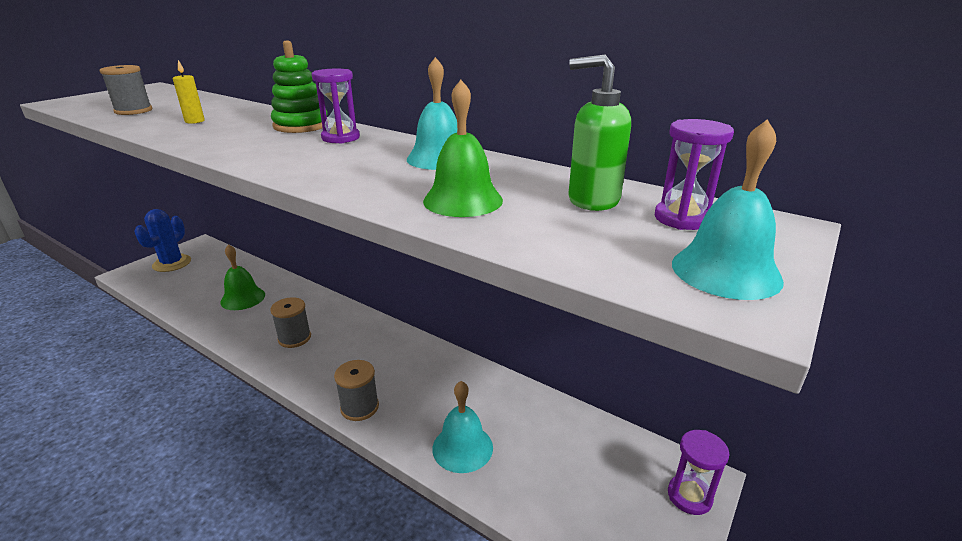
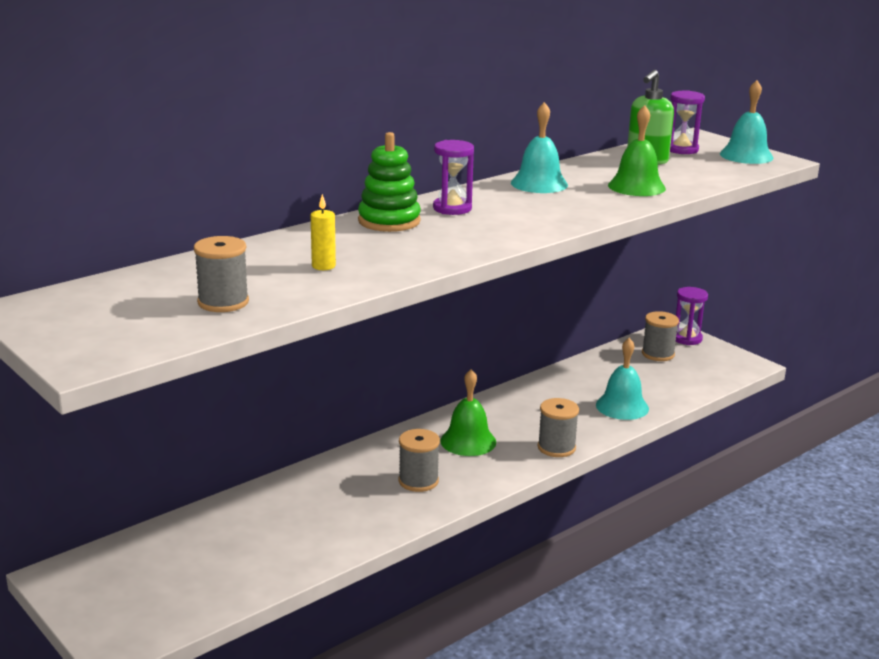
camera: 75 degrees left, 5 degrees down
blue cactus [134,209,191,272] -> none
green bell [220,244,265,310] -> green bell moved to [440,369,496,456]
none -> grey spool [642,311,679,361]

